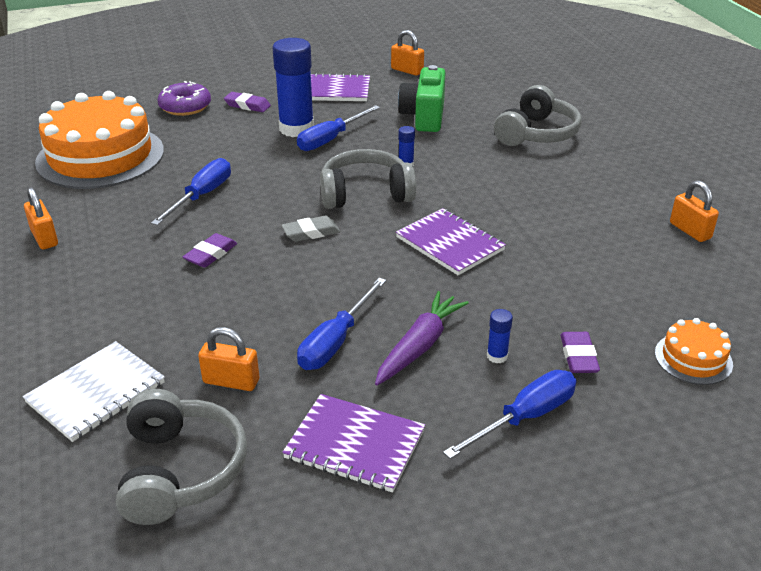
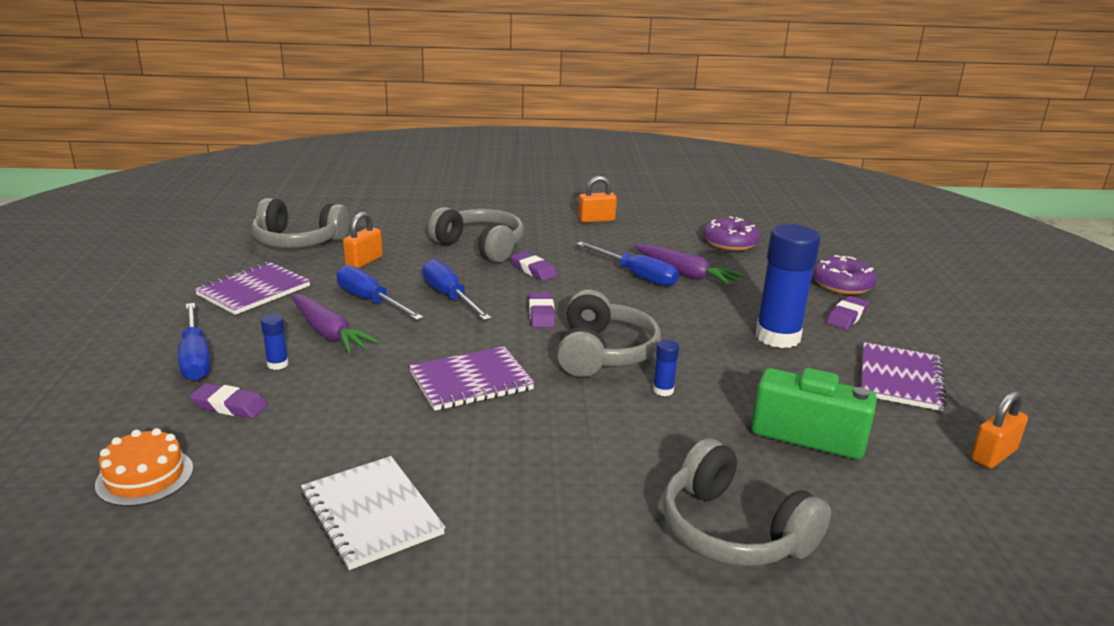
camera: 105 degrees right, 10 degrees down
white notebook [23,341,165,442] -> white notebook moved to [301,456,445,570]
orange cake [35,91,164,189] -> purple donut [703,216,760,251]
grey eraser [281,216,340,242] -> purple eraser [529,292,555,327]
blue screwdriver [297,105,380,151] -> blue screwdriver moved to [423,259,491,320]
orange padlock [670,180,719,242] -> none
none -> grey headphones [428,207,524,263]
none -> purple carrot [634,244,745,286]

